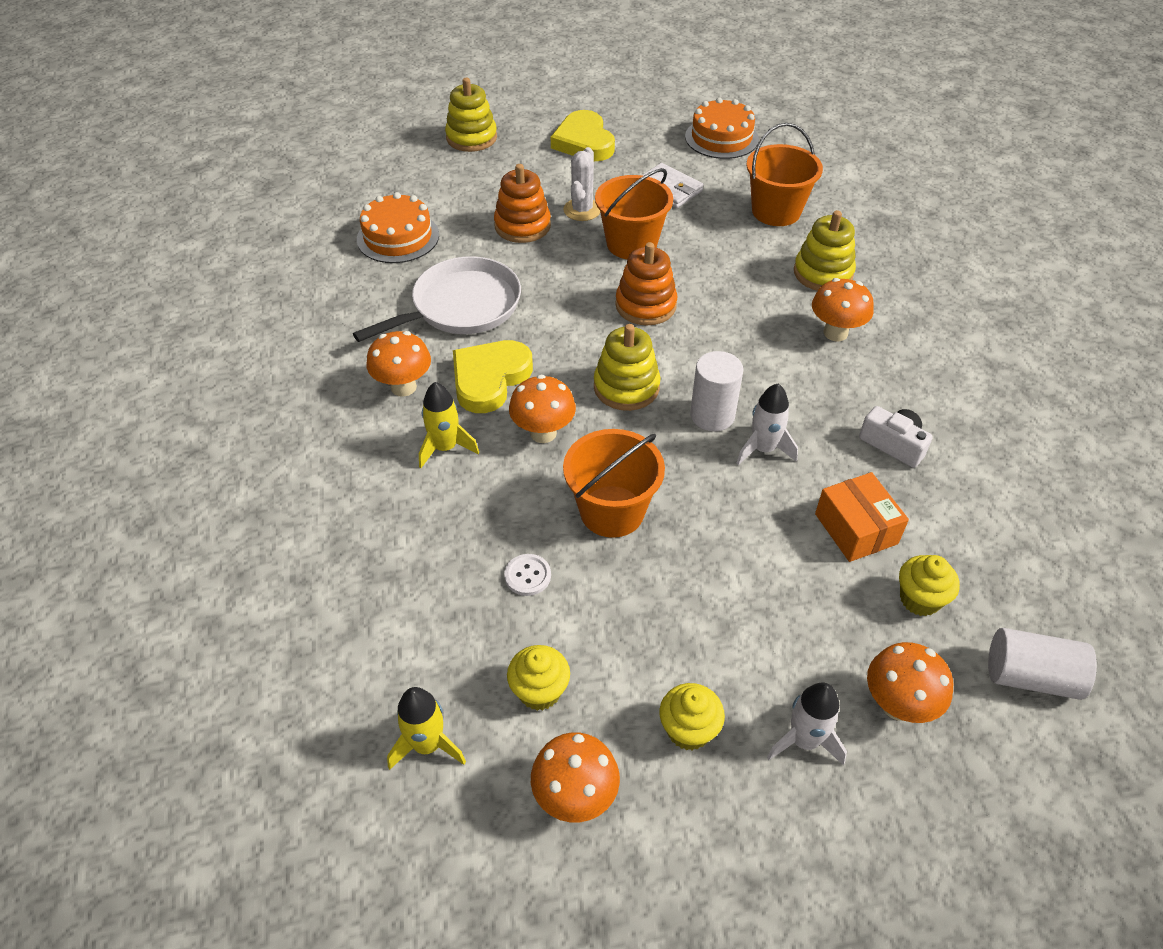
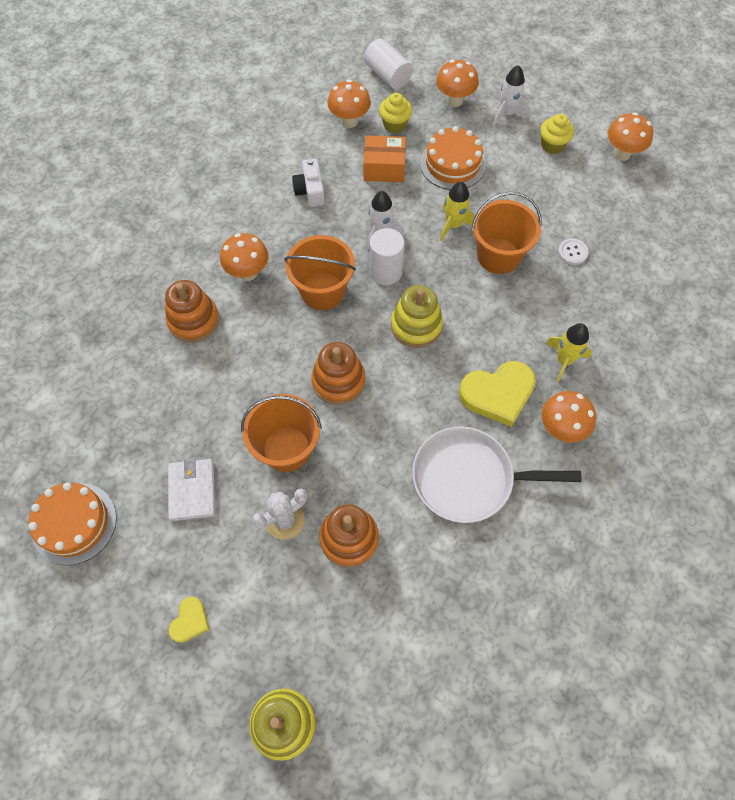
camera: 140 degrees left, 15 degrees up
orange cake [357,192,439,263] -> orange cake moved to [420,126,486,190]
yellow rocket [387,687,466,770] -> yellow rocket moved to [440,181,475,242]
yellow cupcake [507,645,570,711] -> none
orange mushroom [509,375,576,443] -> orange mushroom moved to [328,80,371,128]
yellow heart [551,110,615,161] -> yellow heart [168,596,210,643], size x0.51
orange bucket [746,123,823,226] -> orange bucket moved to [284,235,356,310]
yellow stacking toy [794,210,856,291] -> orange stacking toy [165,280,219,342]
orange box [815,472,909,562] -> orange box turned 75 degrees clockwise [364,135,406,182]

